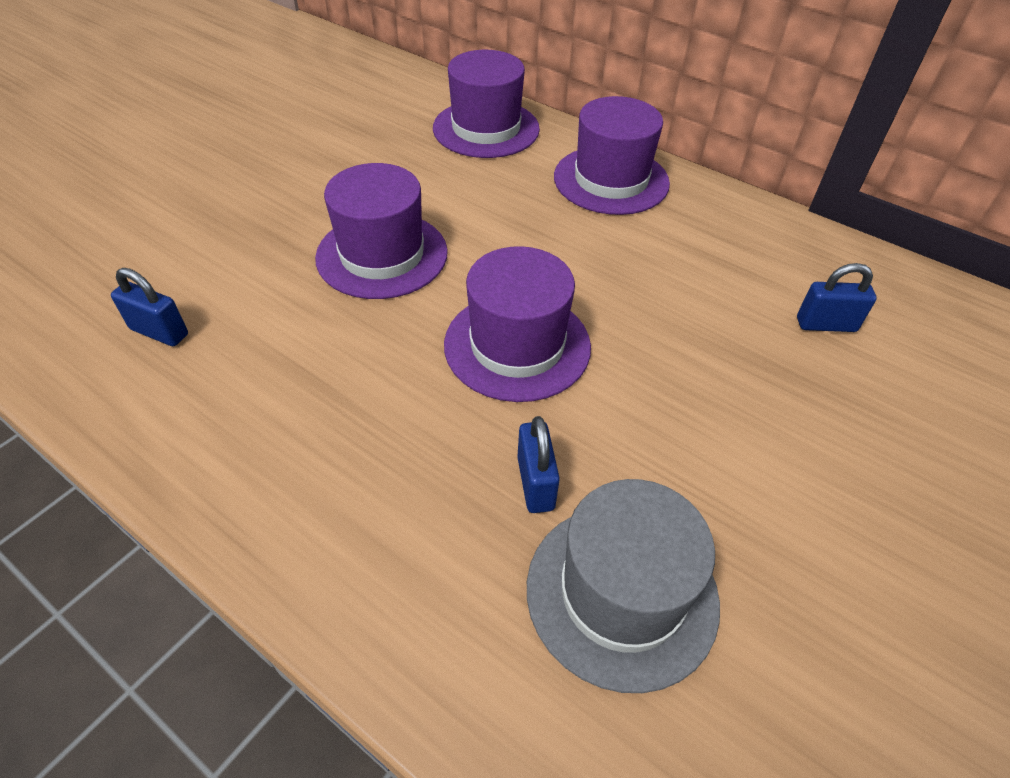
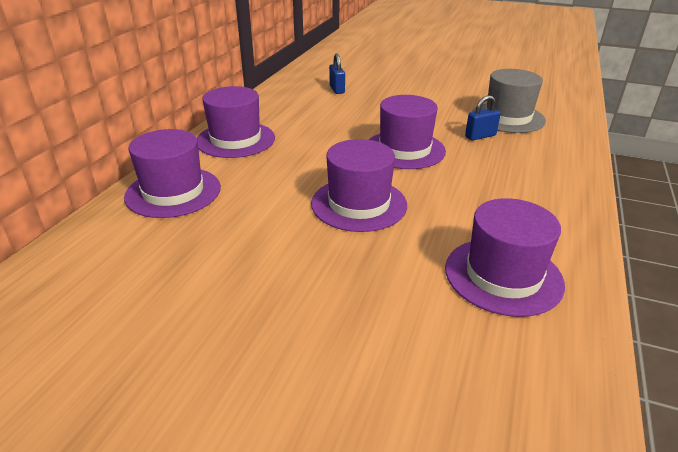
camera: 105 degrees left, 15 degrees down
blue padlock [111,268,188,346] -> purple hat [445,198,565,317]

